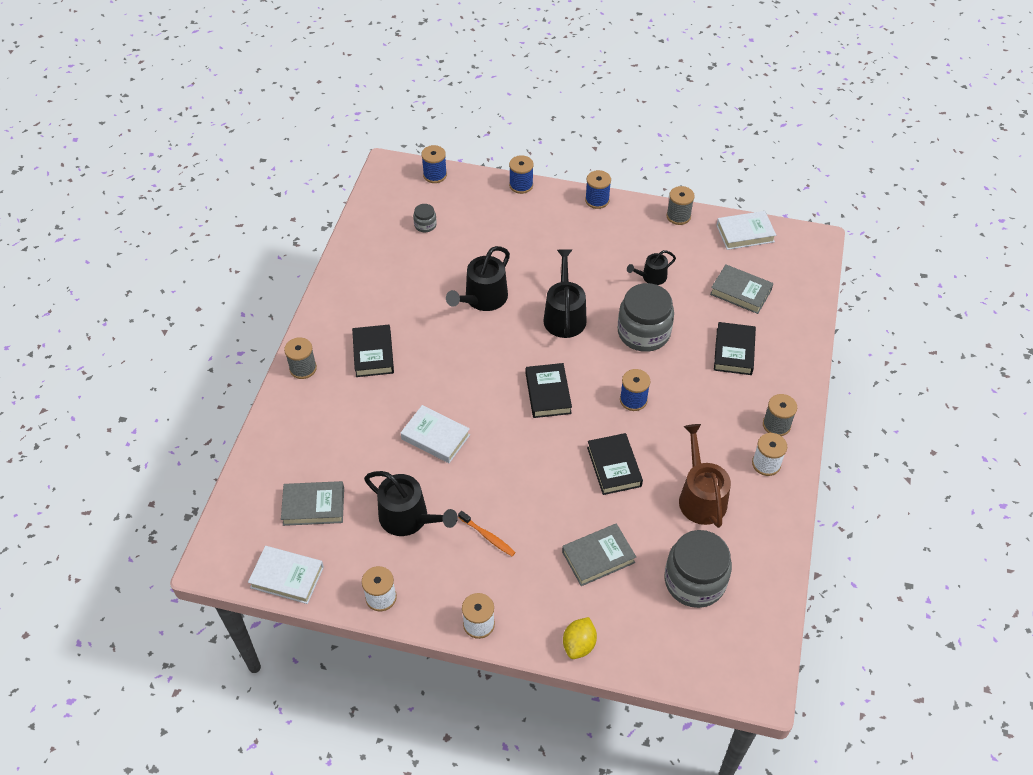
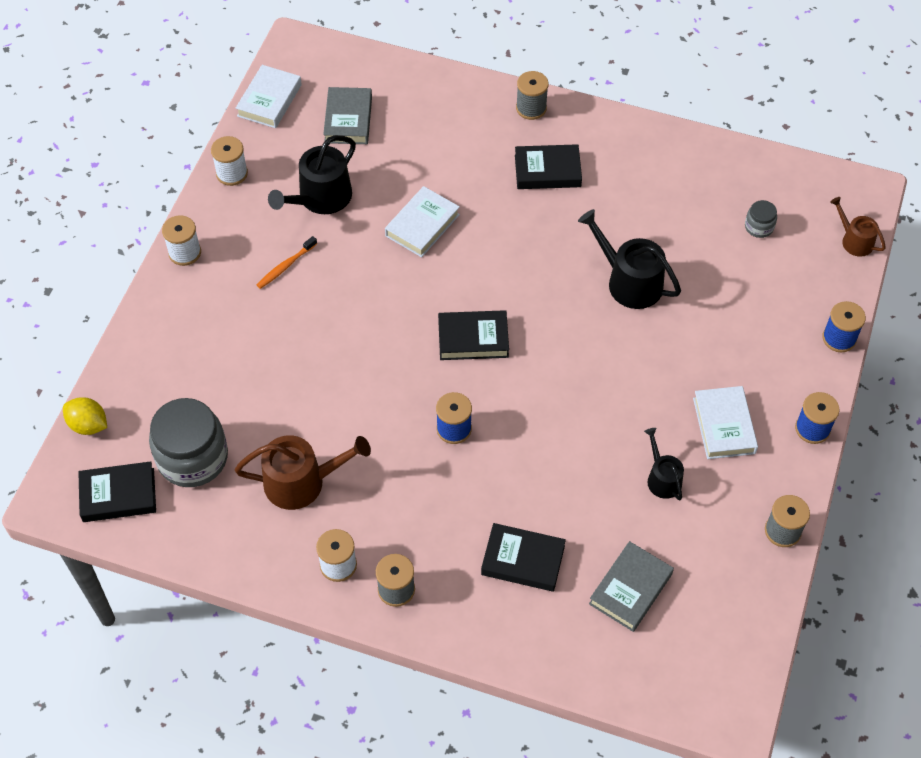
camera: 95 degrees right, 5 degrees up
blue spool [421,145,447,183] -> brown watering can [830,197,886,257]
black watering can [543,249,587,338] -> none
grey book [562,523,636,586] -> none
yellow lemon [563,617,597,659] -> yellow lemon moved to [63,397,107,435]
black book [587,433,643,495] -> black book moved to [78,461,156,522]
grey jar [618,283,674,352] -> none
white book [716,211,776,250] -> white book moved to [693,386,758,459]

